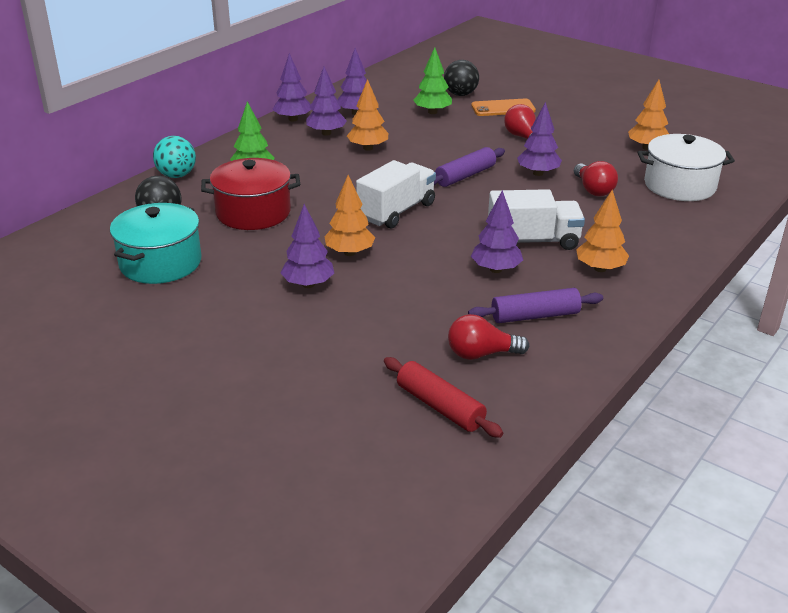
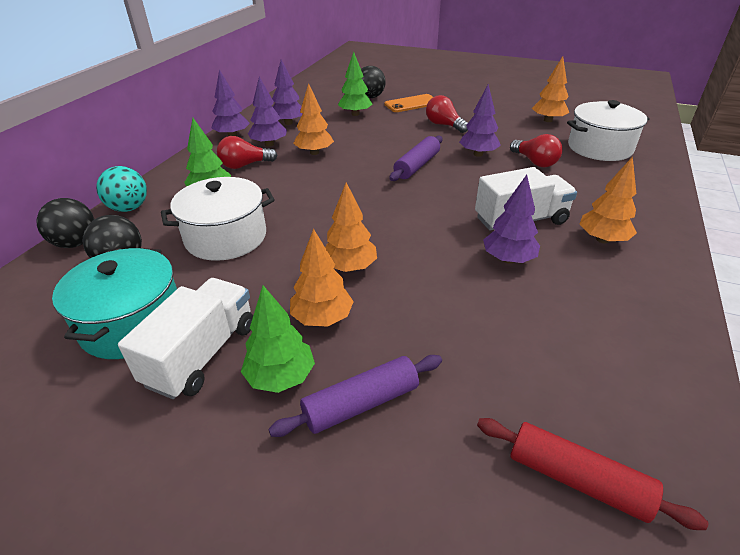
camera: 15 degrees left, 5 degrees up
red pot [201,158,300,230] -> white pot [161,177,275,261]
purple tree [281,204,334,288] -> orange tree [290,229,354,327]
white truck [356,160,436,229] -> white truck moved to [118,278,253,399]
red light bulb [448,314,529,360] -> red light bulb moved to [217,136,277,169]
purple rolling pin [468,288,603,323] -> purple rolling pin moved to [268,355,442,437]
none -> black ball [37,198,95,248]
none -> green tree [241,285,315,393]

